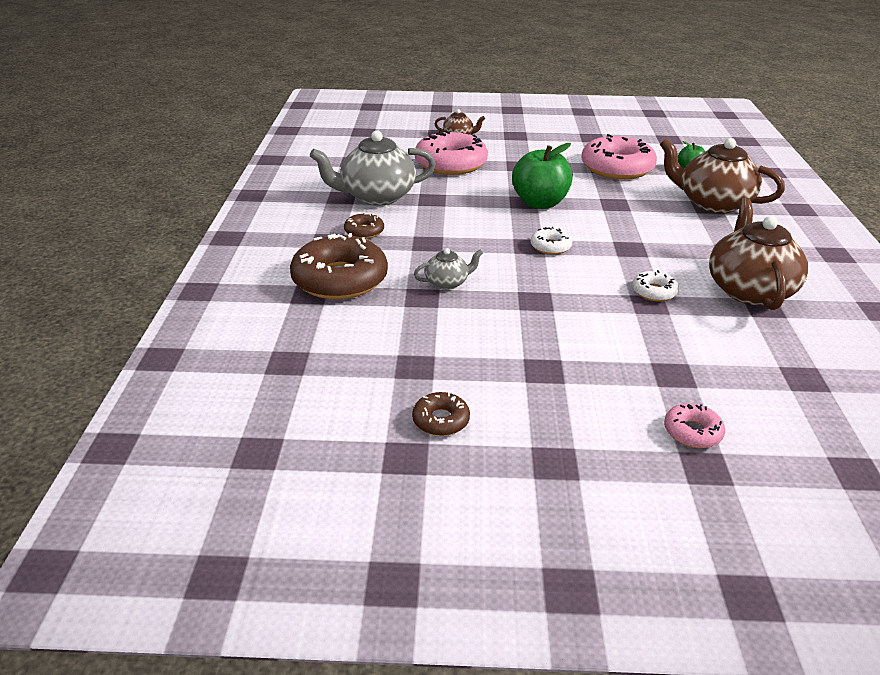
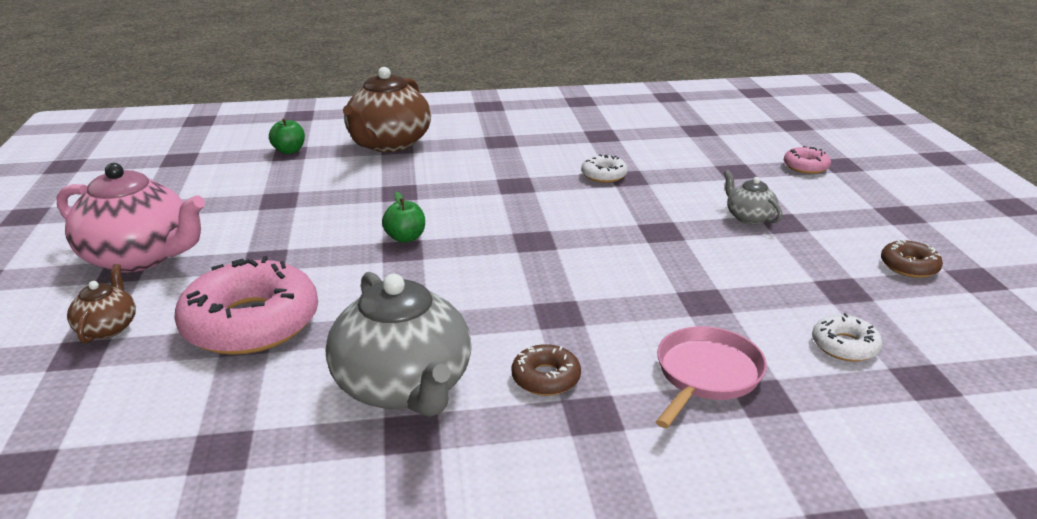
camera: 100 degrees left, 5 degrees down
brown donut [290,233,388,299] -> pink pan [656,326,767,428]
grey teapot [414,248,483,290] -> grey teapot moved to [724,170,782,225]
green apple [512,143,573,209] -> green apple [382,192,425,243], size x0.51
white donut [530,227,572,255] -> white donut moved to [812,313,882,361]
pink donut [581,134,657,179] -> none
brown teapot [709,198,808,310] -> none
none -> pink teapot [56,163,205,273]

